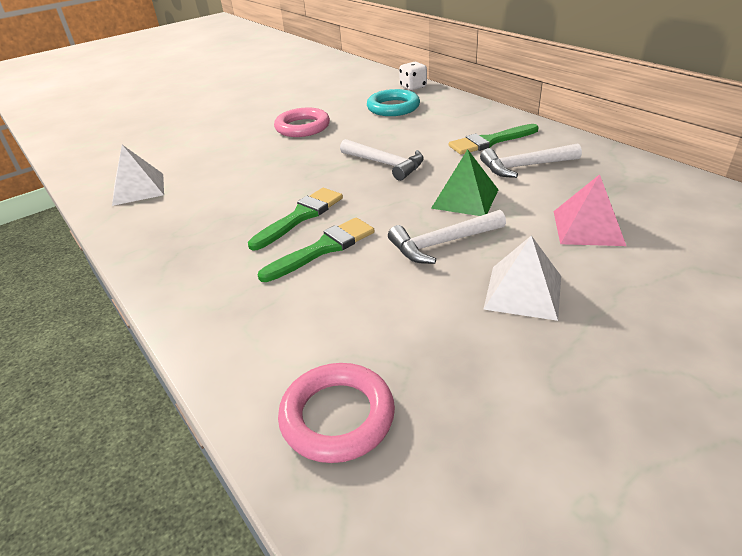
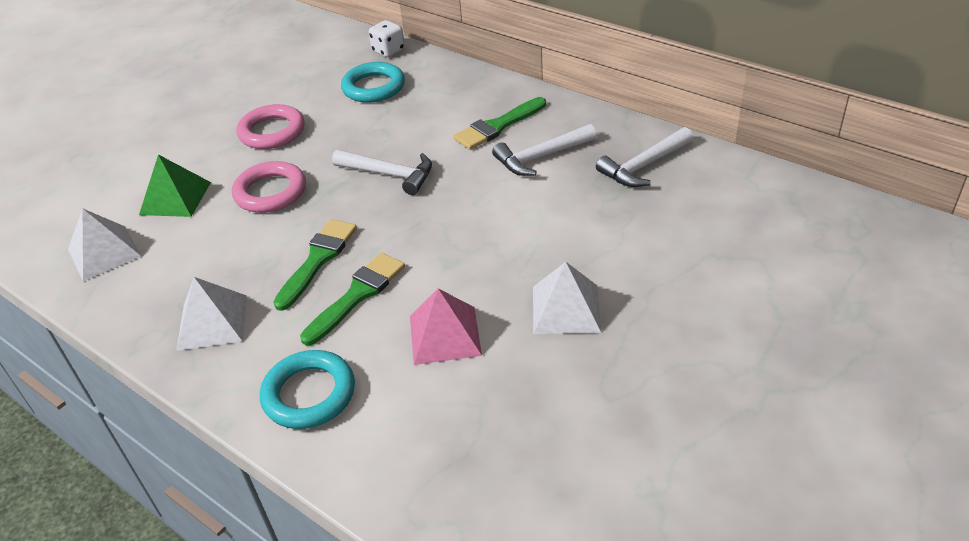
camera: 15 degrees left, 5 degrees up
pink ring [278,363,395,463] -> pink ring moved to [232,161,306,213]
white hammer [388,210,506,264] -> white hammer moved to [596,127,693,187]
green pyramid [431,149,498,216] -> green pyramid moved to [139,155,211,217]
pink pyramid [554,174,626,246] -> pink pyramid moved to [410,288,482,365]
none -> white pyramid [176,277,247,351]
none -> turquoise ring [260,350,355,429]

